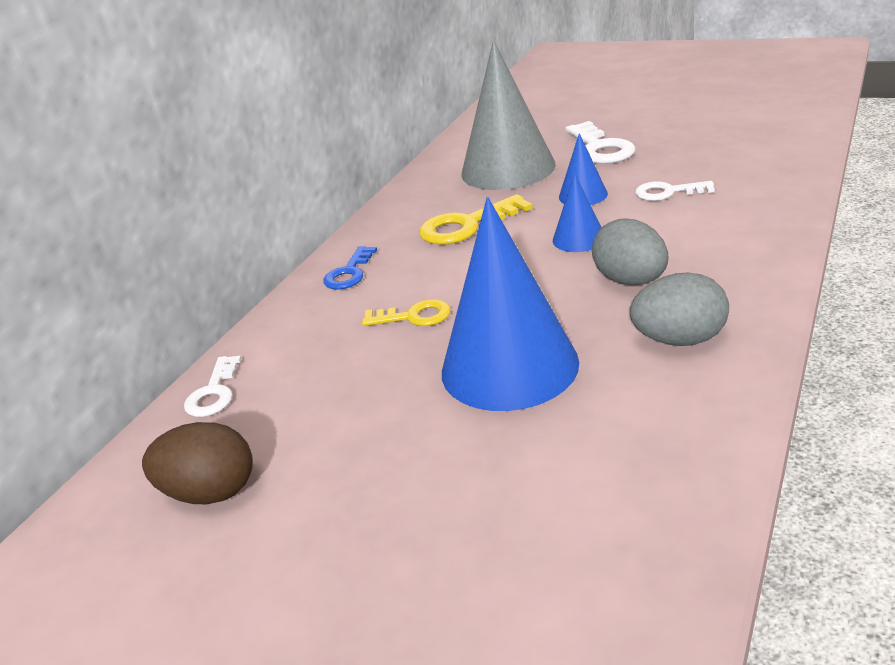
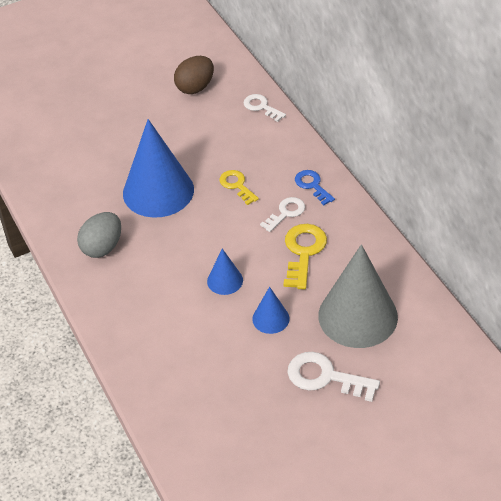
camera: 125 degrees right, 15 degrees up
yellow key [362,299,451,326] -> yellow key turned 105 degrees clockwise [219,170,259,205]
grey egg [592,219,668,285] -> none
white key [635,181,715,201] -> white key moved to [260,197,305,232]

